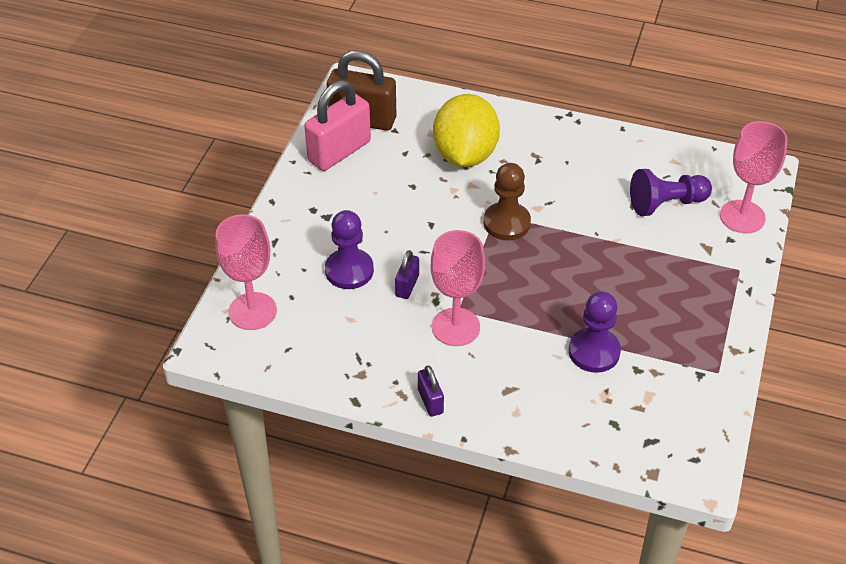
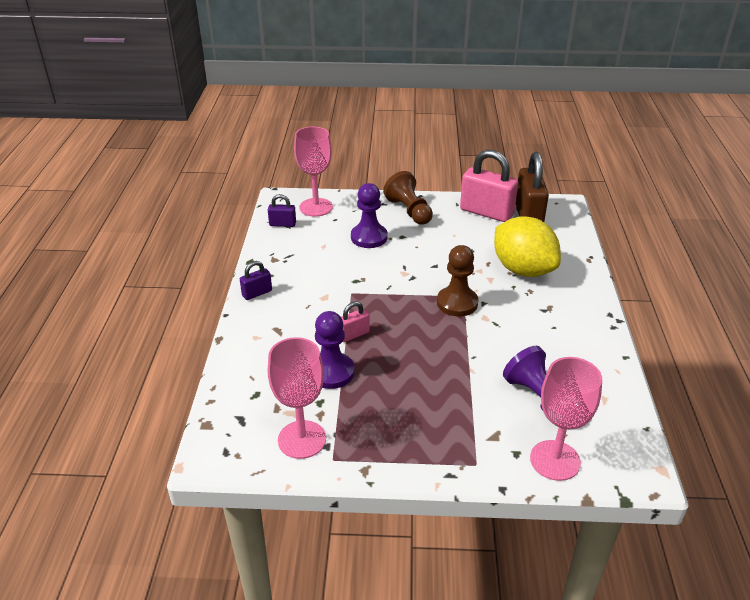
camera: 75 degrees right, 10 degrees down
purple padlock [395,250,419,299] -> purple padlock moved to [268,194,296,227]
pink goblet [431,230,485,346] -> pink goblet moved to [268,337,326,459]
yellow lemon [433,94,500,167] -> yellow lemon turned 60 degrees clockwise [494,216,561,277]
none -> pink padlock [341,301,370,342]
none -> brown pawn [383,171,433,225]

